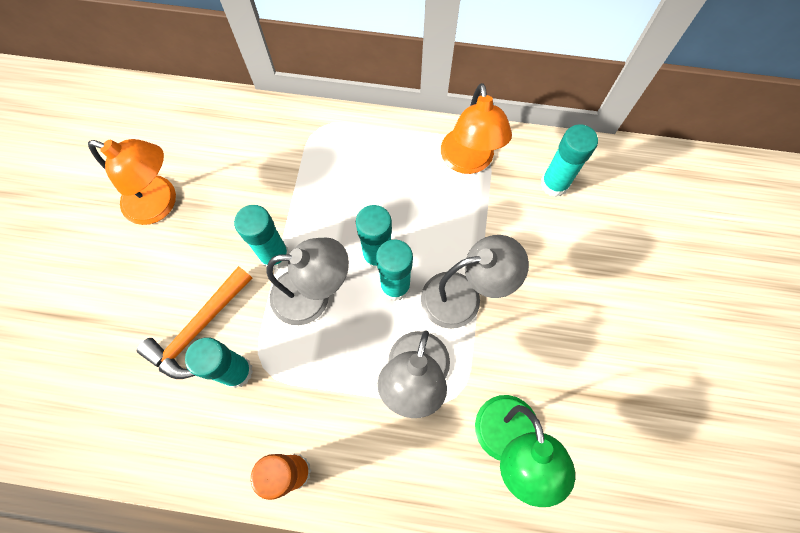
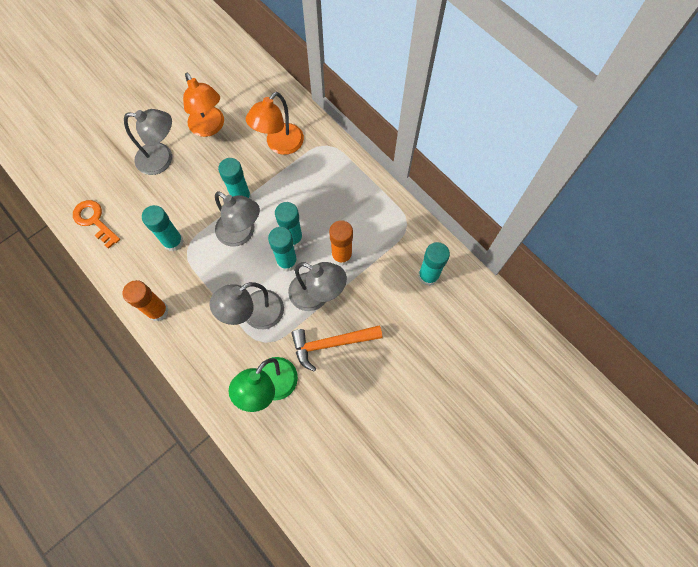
camera: 40 degrees right, 0 degrees up
orange hammer [137,266,252,379] -> orange hammer moved to [291,325,383,372]
orange lamp [441,83,512,174] -> orange lamp moved to [246,92,304,155]
none -> orange key [73,200,120,249]
none -> grey lamp [124,109,172,175]
none -> orange glue stick [329,220,353,266]

